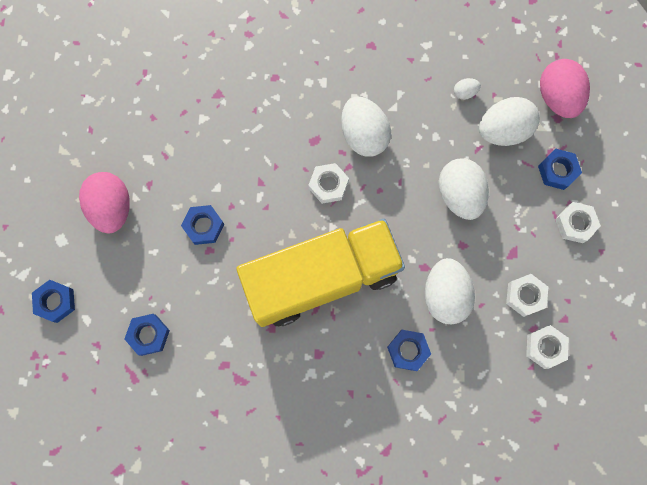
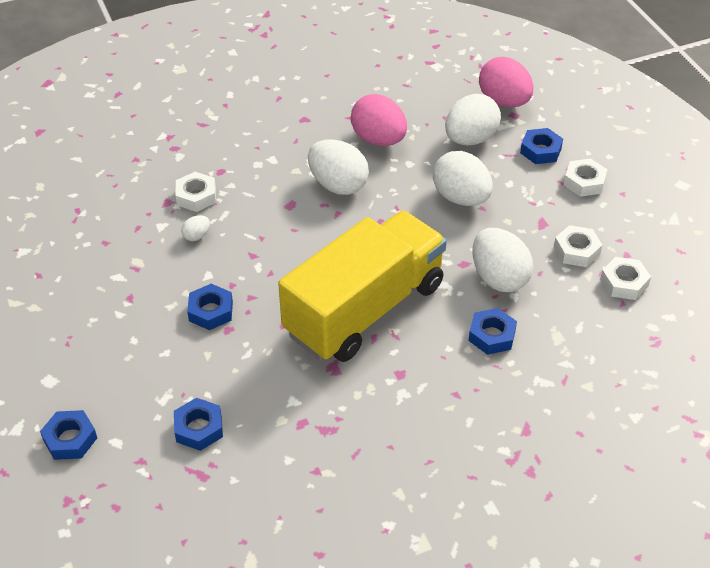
camera: 25 degrees left, 30 degrees down
pink egg [79,172,130,233] -> pink egg moved to [351,94,407,146]
white nut [308,163,349,204] -> white nut moved to [175,172,216,212]
white egg [454,78,481,100] -> white egg moved to [181,215,210,241]

